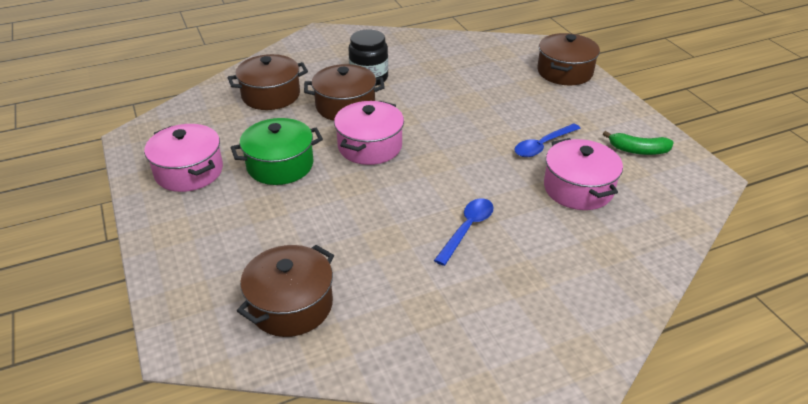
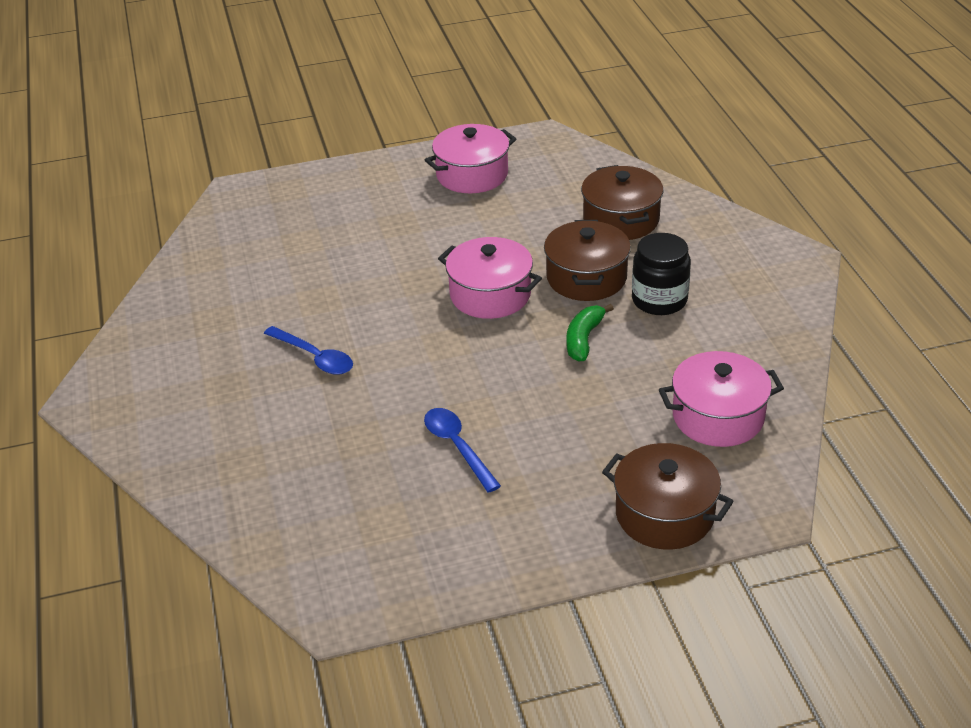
camera: 100 degrees right, 0 degrees up
green pot [230,118,323,185] -> none
brown pot [237,245,334,337] -> none
pink pot [544,138,623,210] -> pink pot moved to [659,351,784,447]
green banana [603,131,674,155] -> green banana moved to [566,304,614,361]

